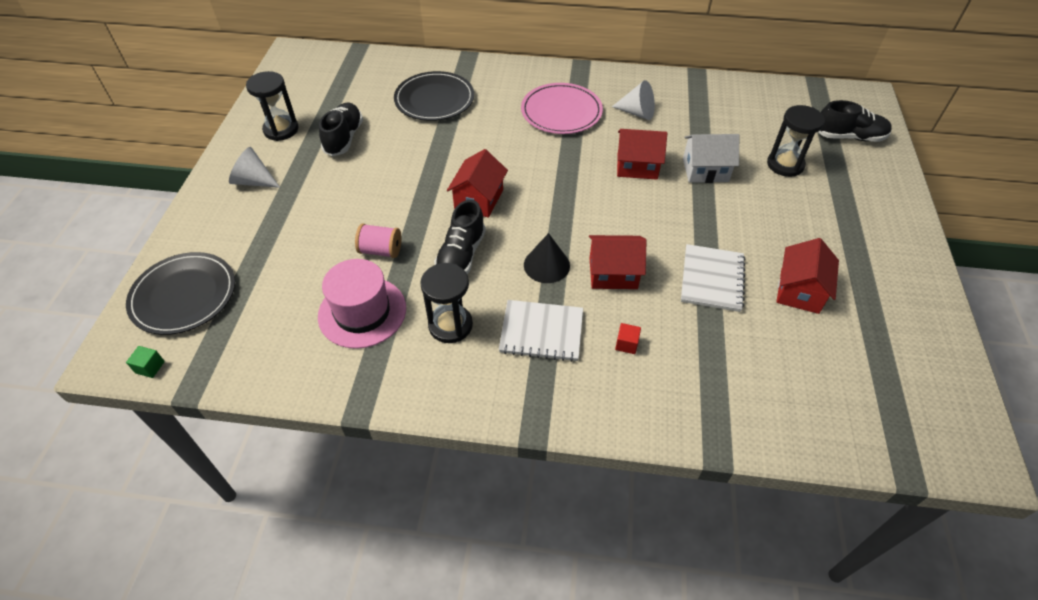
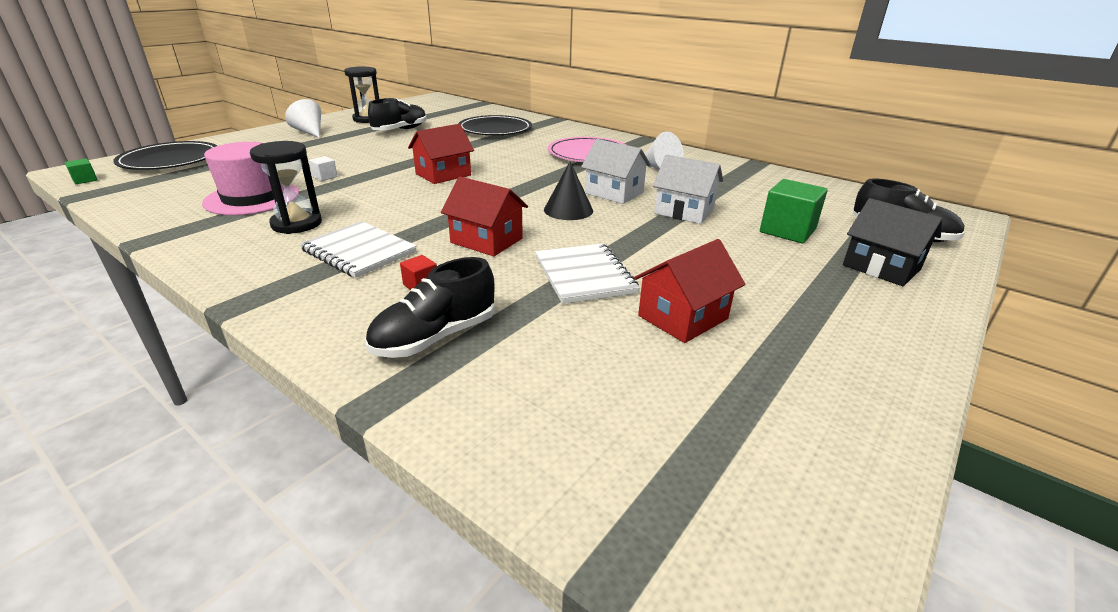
camera: 30 degrees right, 20 degrees down
pink spool [355,224,401,258] -> white cube [309,156,337,181]
black shoe [434,200,486,274] -> black shoe moved to [366,257,495,358]
black cone [524,233,570,283] -> black cone moved to [544,161,593,220]
red house [617,129,667,179] -> white house [581,139,651,204]
white notebook [681,244,745,312] -> white notebook turned 60 degrees counterclockwise [535,243,640,304]
black hourglass [767,105,825,177] -> green cube [760,179,828,243]
none -> black house [843,198,942,286]

